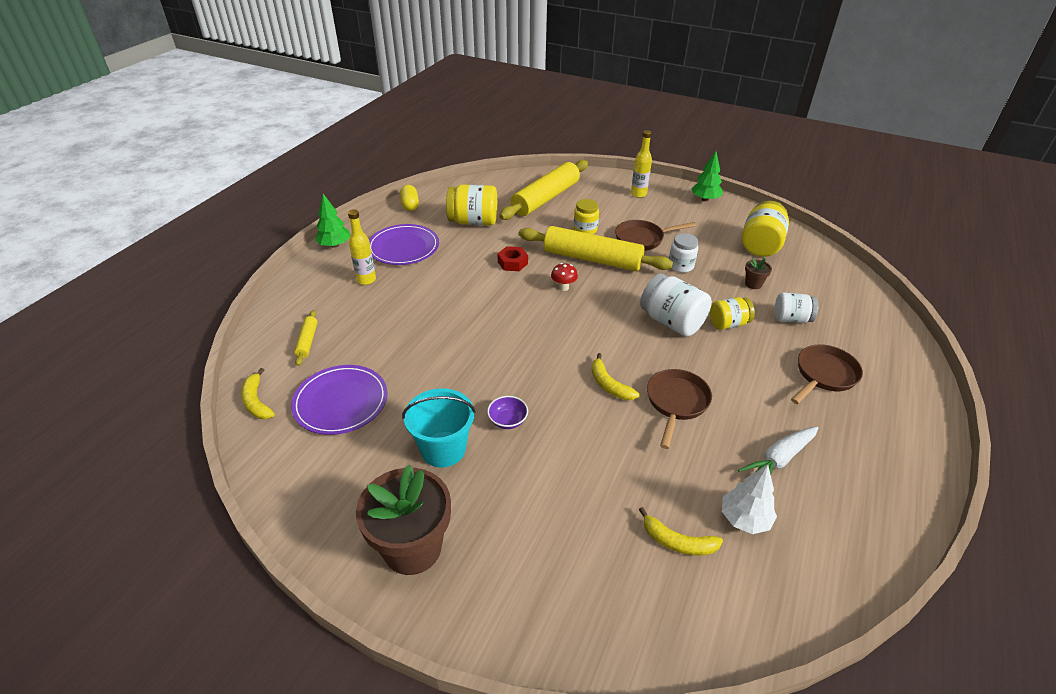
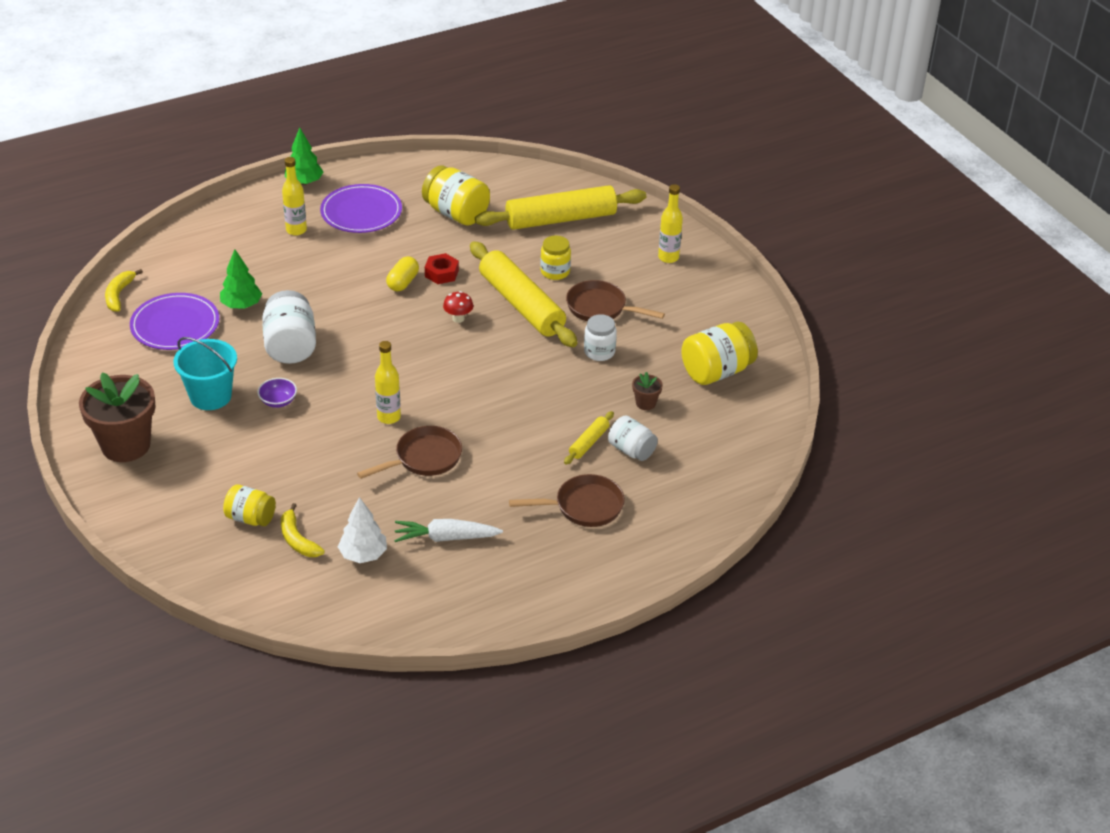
camera: 35 degrees right, 0 degrees up
yellow rolling pin [294,310,318,366] -> yellow rolling pin moved to [564,411,614,465]
yellow capsule [400,185,419,211] -> yellow capsule moved to [386,256,419,292]
yellow banana [591,353,639,400] -> yellow bottle [375,341,401,424]
white jar [640,274,712,336] -> white jar moved to [262,290,316,364]
green tree [691,151,723,201] -> green tree moved to [220,249,262,309]
yellow jar [710,297,755,330] -> yellow jar moved to [223,484,276,526]

